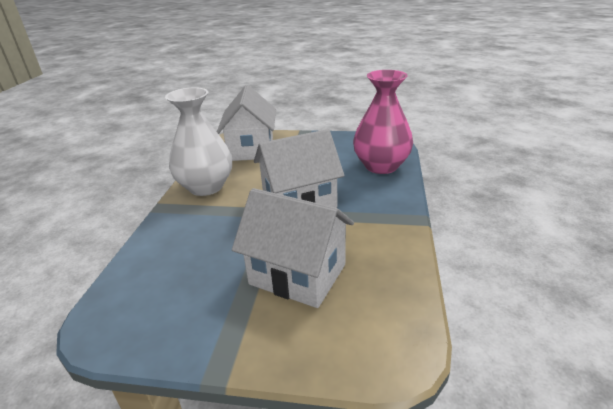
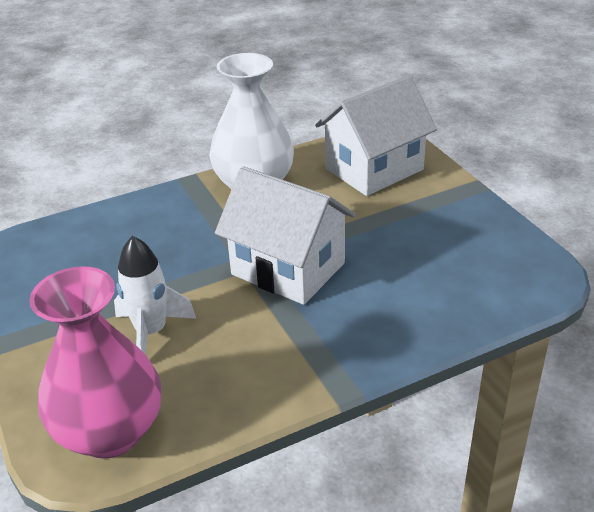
camera: 55 degrees right, 5 degrees up
white house [232,188,354,308] -> white rocket [114,236,196,354]
pink vase [353,70,413,174] -> pink vase moved to [29,266,161,459]

